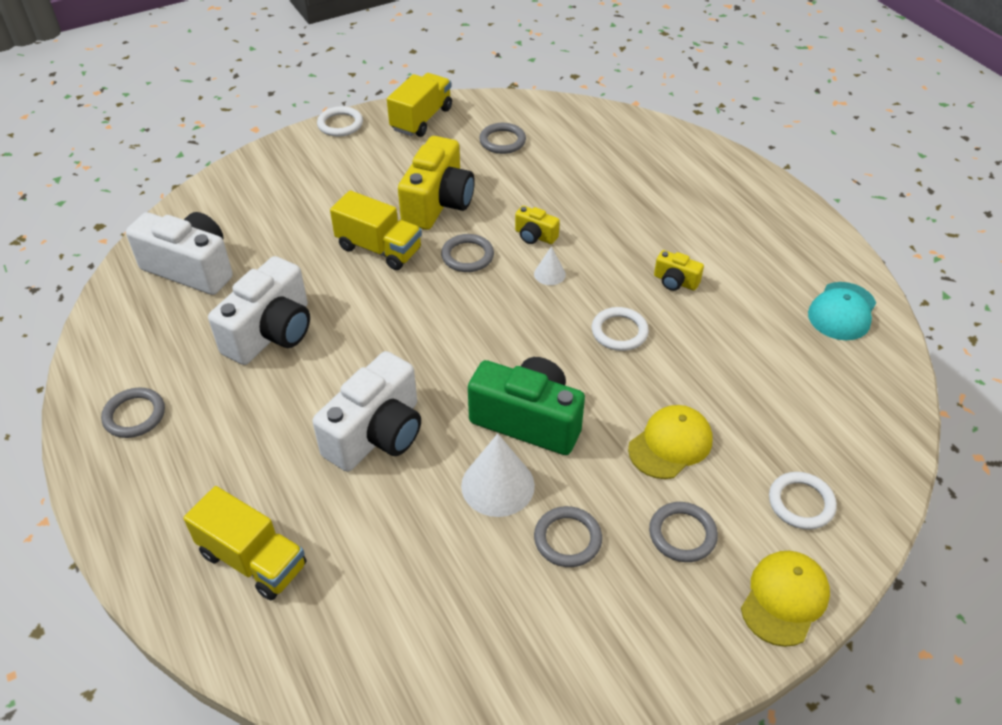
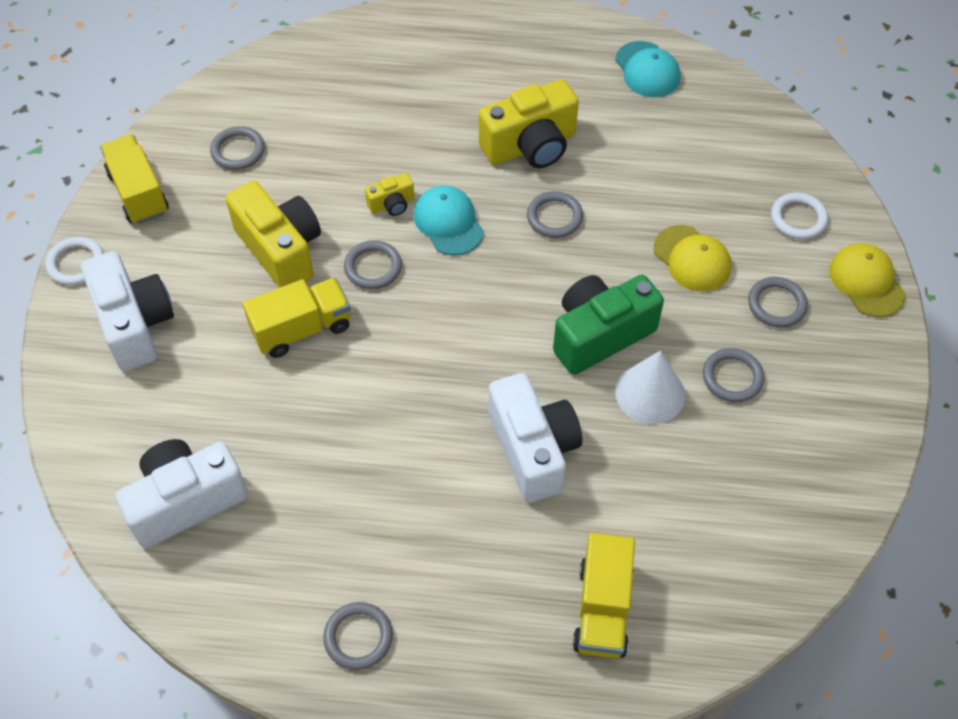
camera: 55 degrees left, 10 degrees up
yellow truck [183,486,306,600] -> yellow truck turned 120 degrees clockwise [573,533,635,659]
white camera [208,256,310,365] -> white camera moved to [81,251,174,371]
white cone [534,247,566,285] -> turquoise cap [414,185,484,255]
white ring [592,307,649,351] -> grey ring [527,191,583,238]
yellow cap [628,405,713,479] -> yellow cap turned 150 degrees clockwise [653,225,731,291]
yellow camera [654,250,704,291] -> yellow camera [479,79,579,168], size x2.11

